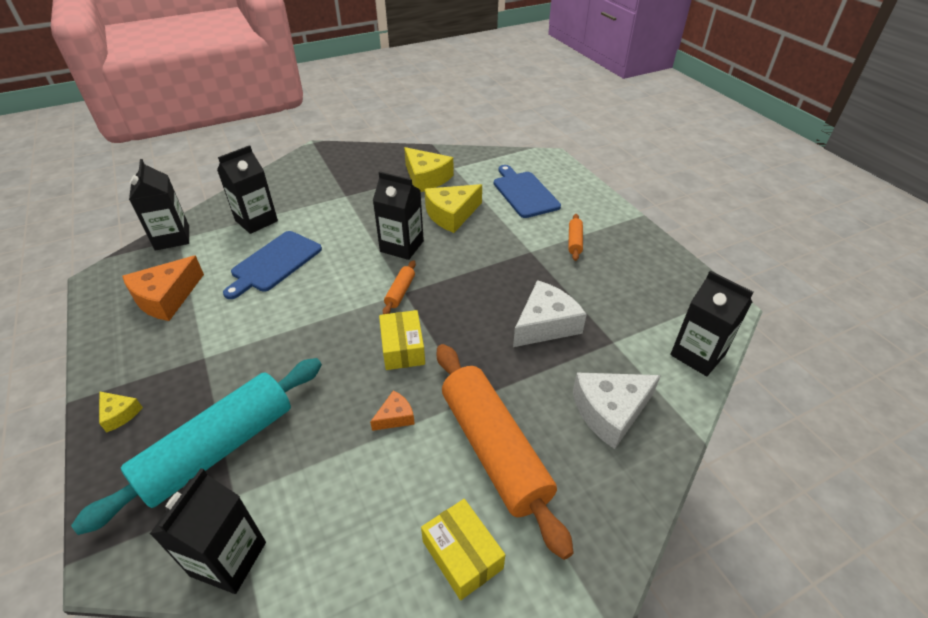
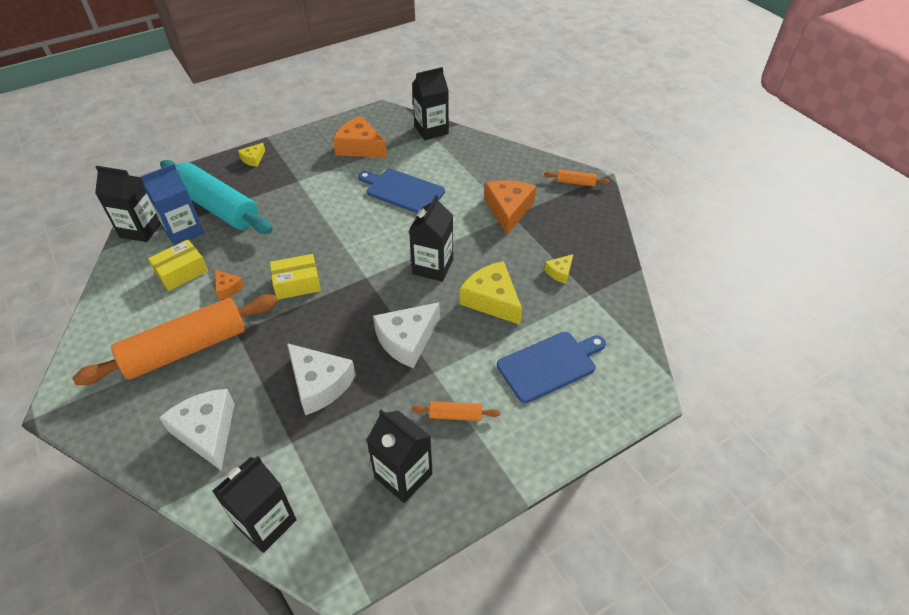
camera: 85 degrees right, 5 degrees up
black carton [217,145,278,234] -> black carton moved to [367,409,433,503]
orange rolling pin [383,260,416,314] -> orange rolling pin moved to [544,170,610,186]
yellow cheese [404,147,454,192] -> yellow cheese [544,254,573,284], size x0.50
yellow box [421,499,505,600] -> yellow box moved to [148,239,208,291]
none -> blue carton [141,164,204,246]
none -> white cheese [373,302,440,368]
none -> orange cheese [484,180,536,235]

